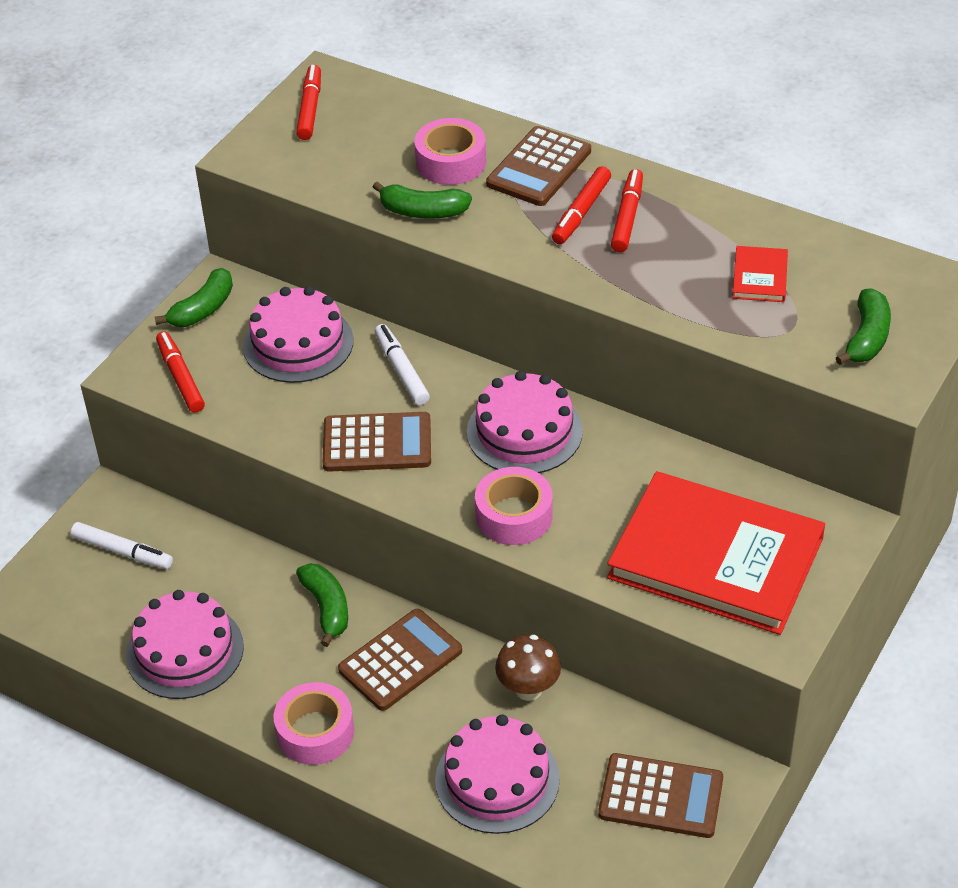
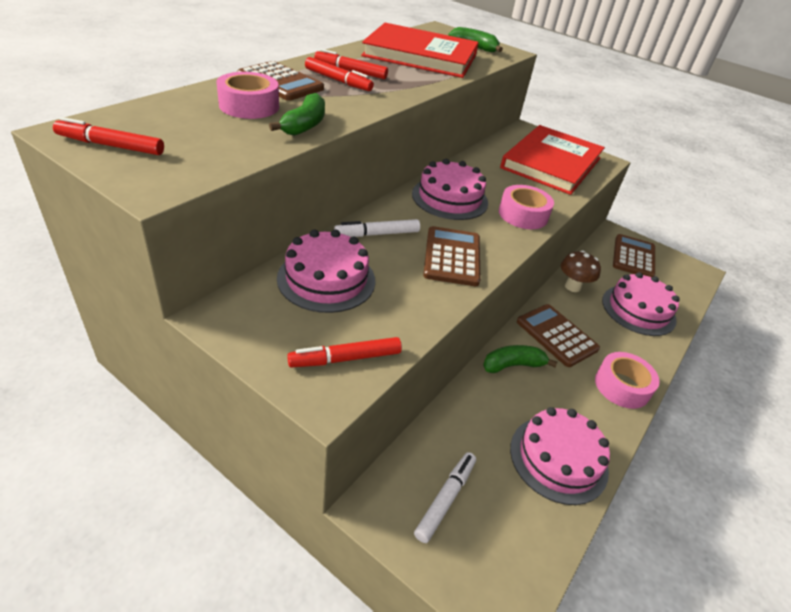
camera: 90 degrees left, 5 degrees down
green banana [155,268,233,327] -> none
red book [732,246,788,302] -> red book [361,23,479,78], size x2.50

